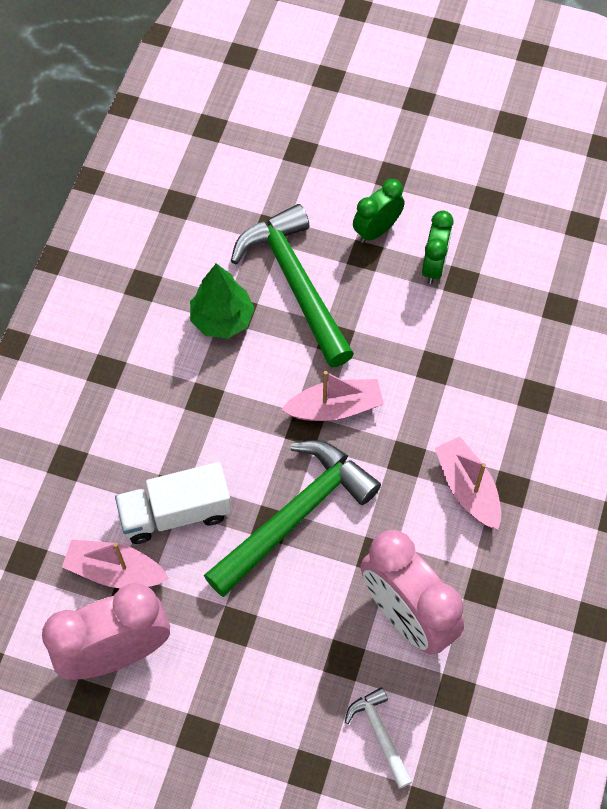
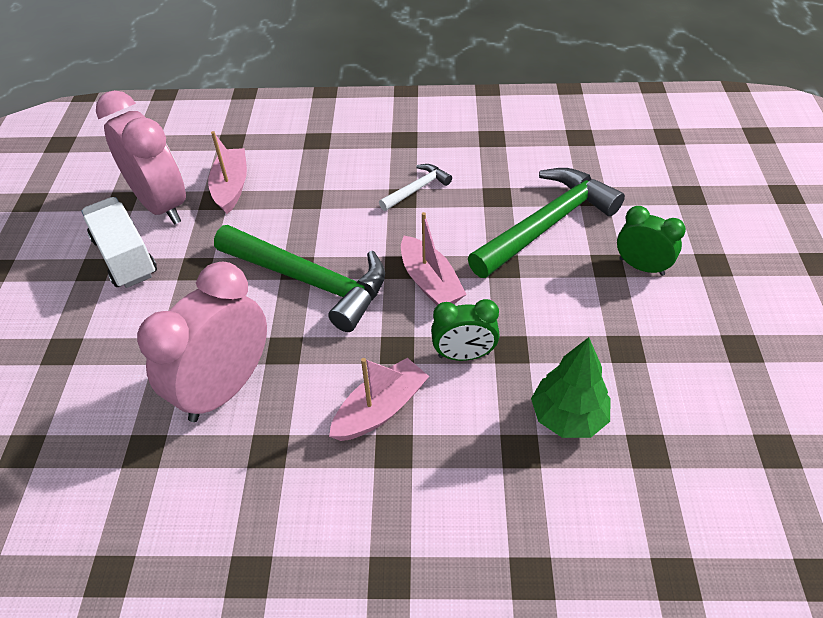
camera: 75 degrees right, 15 degrees down
white truck [115,462,232,544] -> white truck moved to [81,197,157,288]
green tree [190,263,255,338] -> green tree moved to [531,337,611,438]
white hammer [345,687,412,789] -> white hammer moved to [379,164,452,211]
green clock [422,211,453,284] -> green clock moved to [431,299,500,361]

